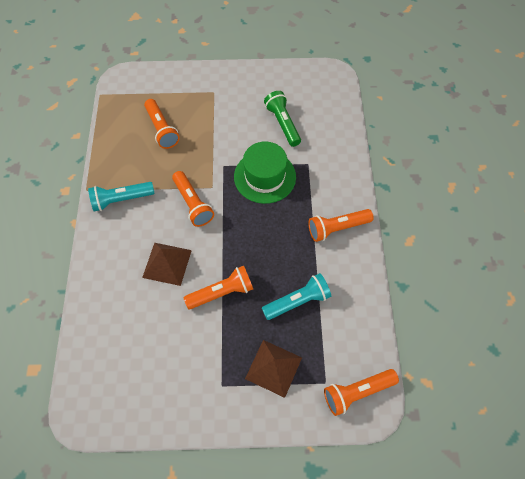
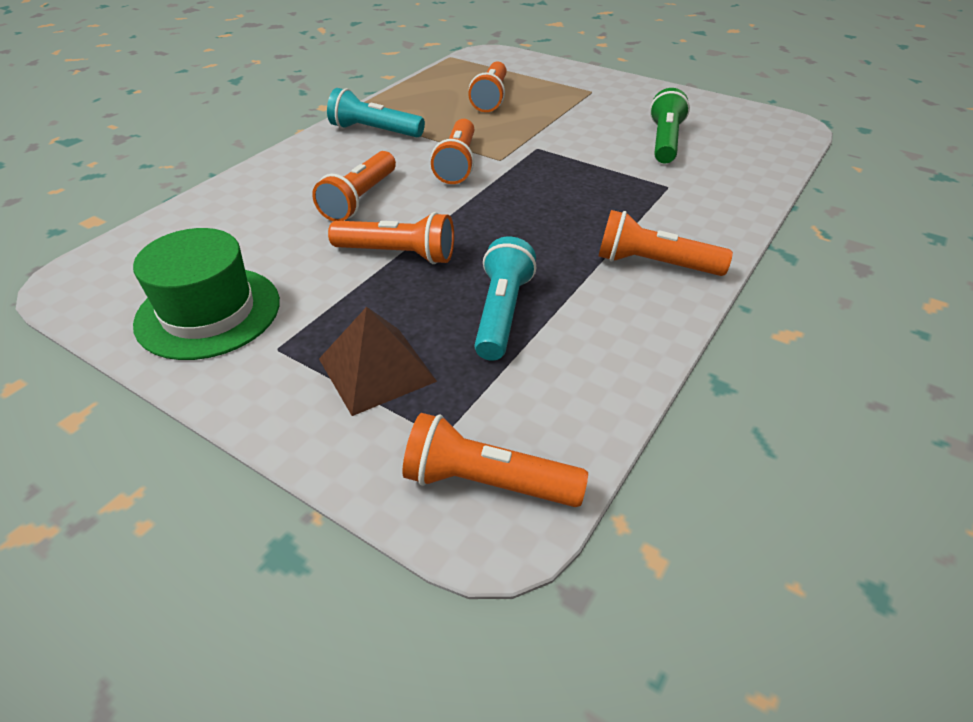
camera: 35 degrees right, 20 degrees down
brown pyramid [142,243,192,286] -> orange flashlight [312,151,396,222]
green hat [234,141,296,204] -> green hat moved to [133,228,280,360]
turquoise flashlight [262,273,331,320] -> turquoise flashlight turned 90 degrees counterclockwise [474,237,536,361]

